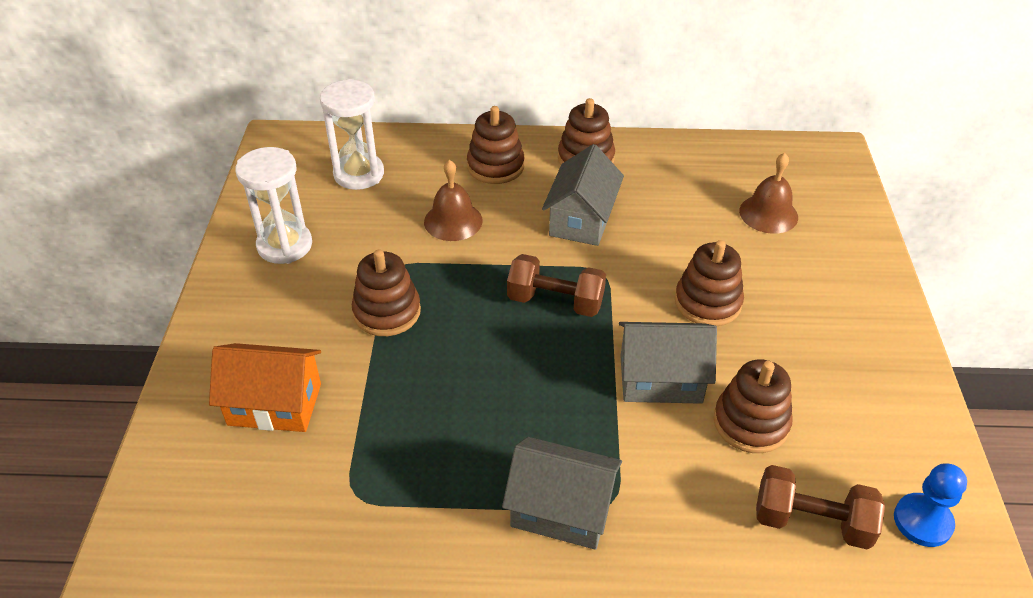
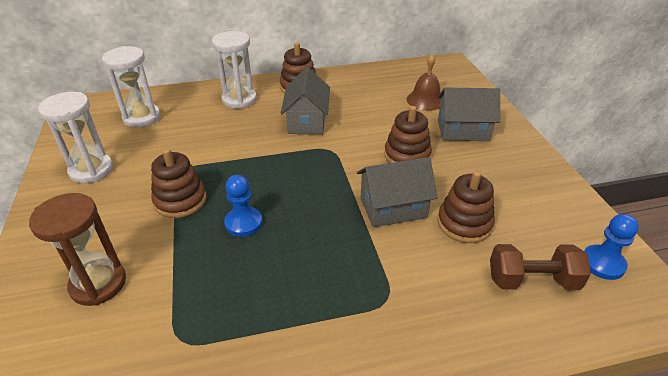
camera: 15 degrees left, 5 degrees down
orange house [209,343,321,432] -> brown hourglass [29,193,126,306]
brown bell [424,160,483,241] -> none
brown stacking toy [467,106,524,184] -> white hourglass [212,31,257,109]
grey house [502,437,622,550] -> grey house moved to [438,88,500,141]
brown dumbbell [507,254,606,317] -> none
none -> blue pawn [224,175,262,237]

